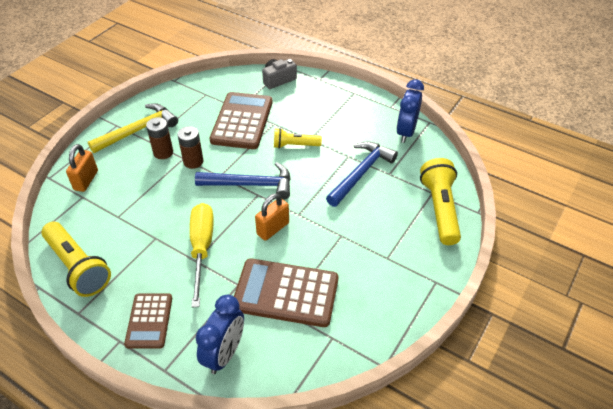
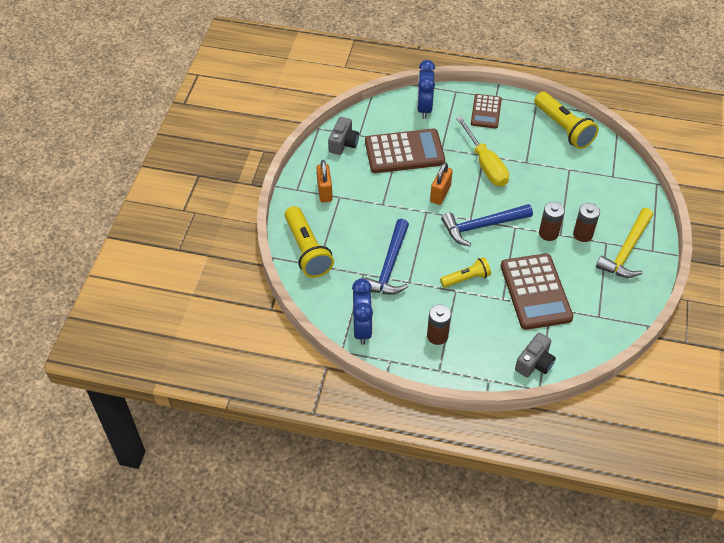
camera: 160 degrees right, 5 degrees up
yellow flashlight [41,222,111,297] -> yellow flashlight turned 150 degrees counterclockwise [534,92,599,149]
orange padlock [66,144,98,192] -> orange padlock moved to [317,160,332,203]
brown calculator [124,294,172,349] -> brown calculator turned 150 degrees counterclockwise [471,94,502,129]
none -> grey camera [328,117,359,155]
none -> brown battery [427,305,451,345]

